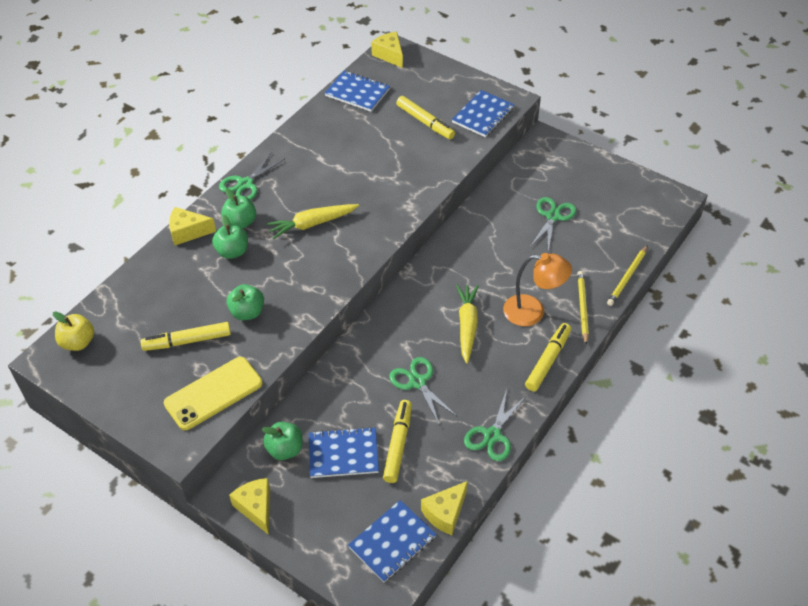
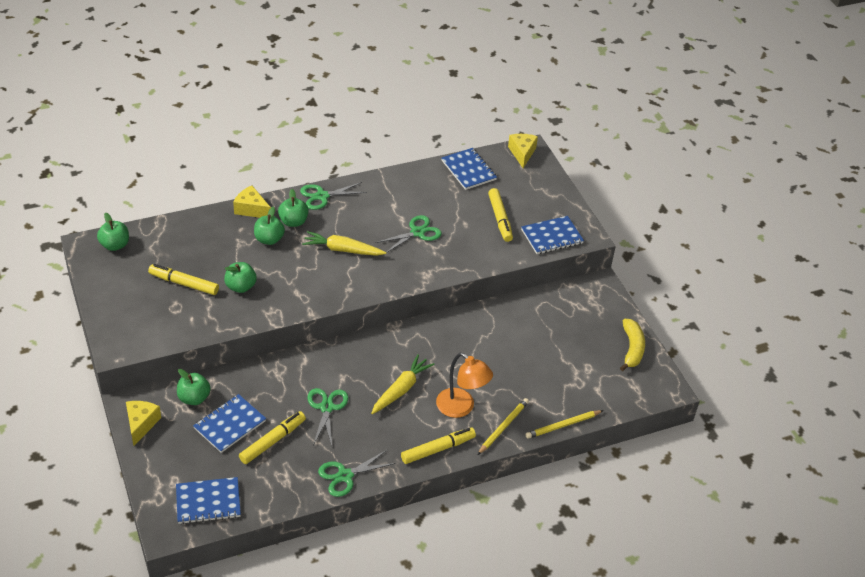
camera: 30 degrees right, 5 degrees down
yellow apple [53,311,94,351] -> green apple [97,213,129,251]
yellow phone [164,357,263,430] -> none
blue notebook [309,427,379,478] -> blue notebook turned 75 degrees counterclockwise [193,394,266,453]
yellow cheese [421,481,468,535] -> none
green scissors [530,197,576,251] -> green scissors moved to [375,215,442,253]
none -> yellow banana [620,319,645,371]

